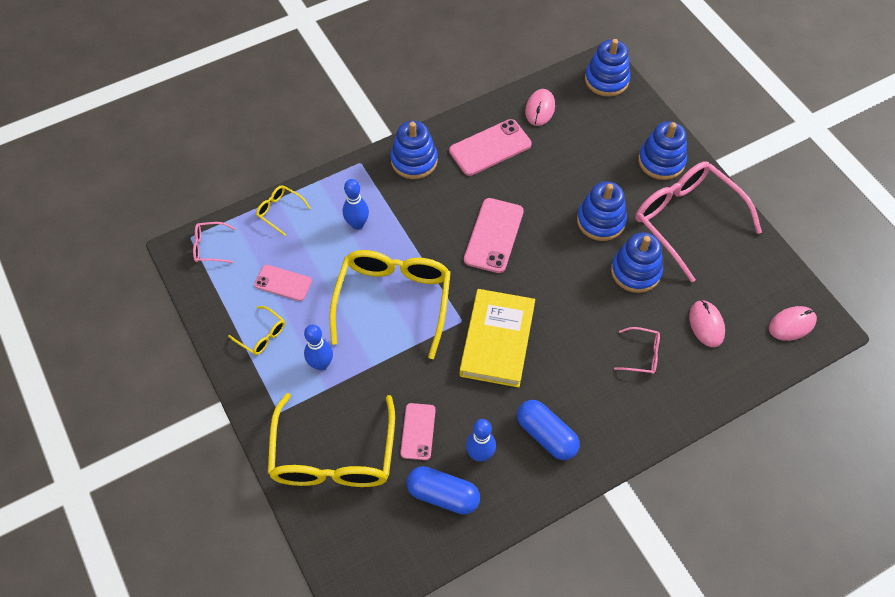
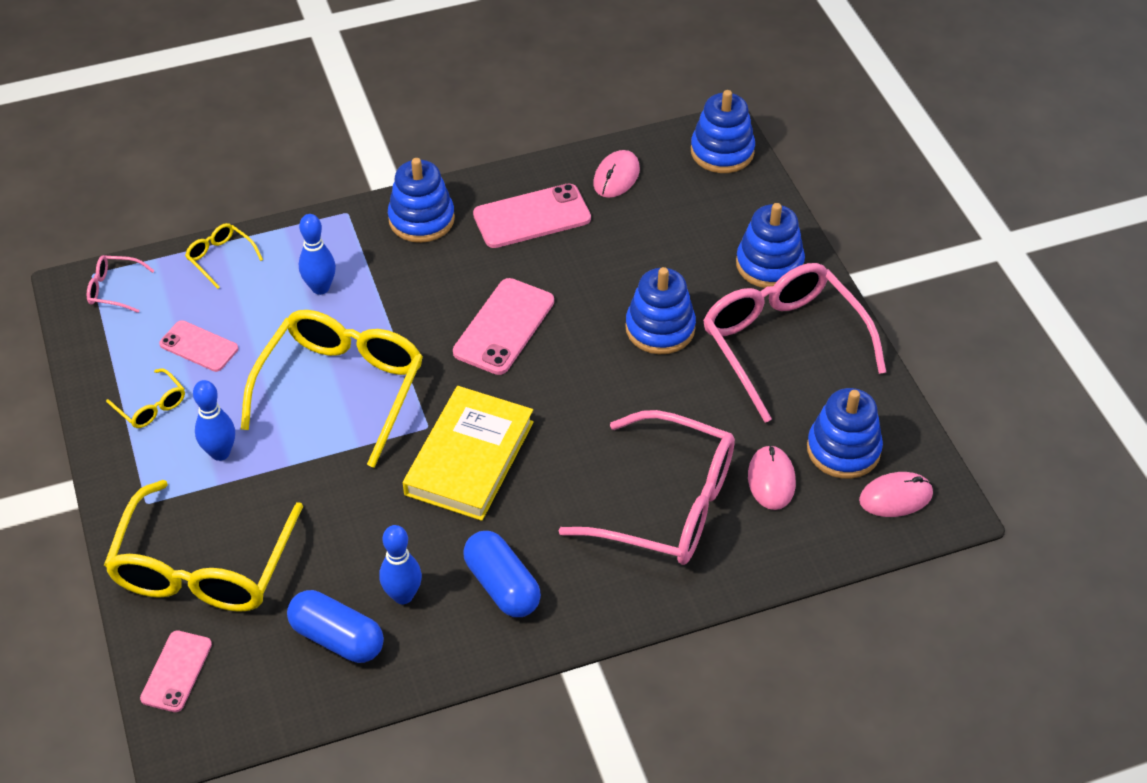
camera: 10 degrees right, 10 degrees down
pink phone [400,403,436,460] -> pink phone moved to [140,630,212,712]
blue stacking toy [611,232,663,293] -> blue stacking toy moved to [807,388,883,479]
pink glasses [614,327,660,374] -> pink glasses [558,410,735,565], size x2.36

